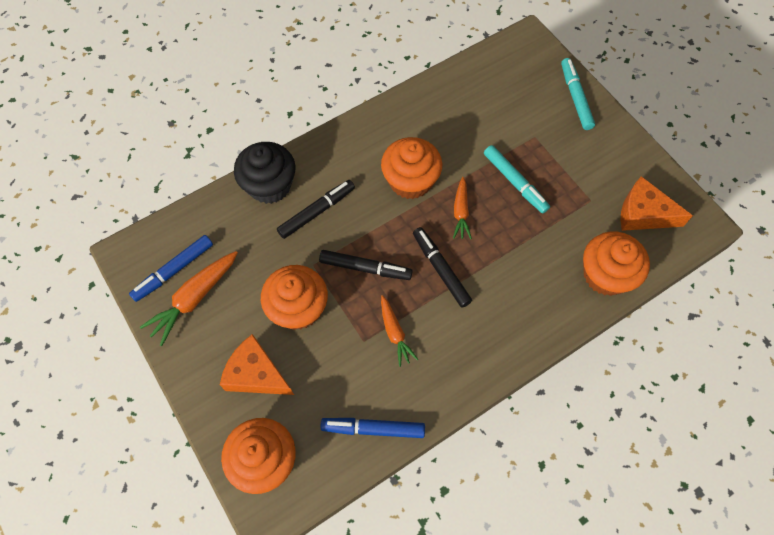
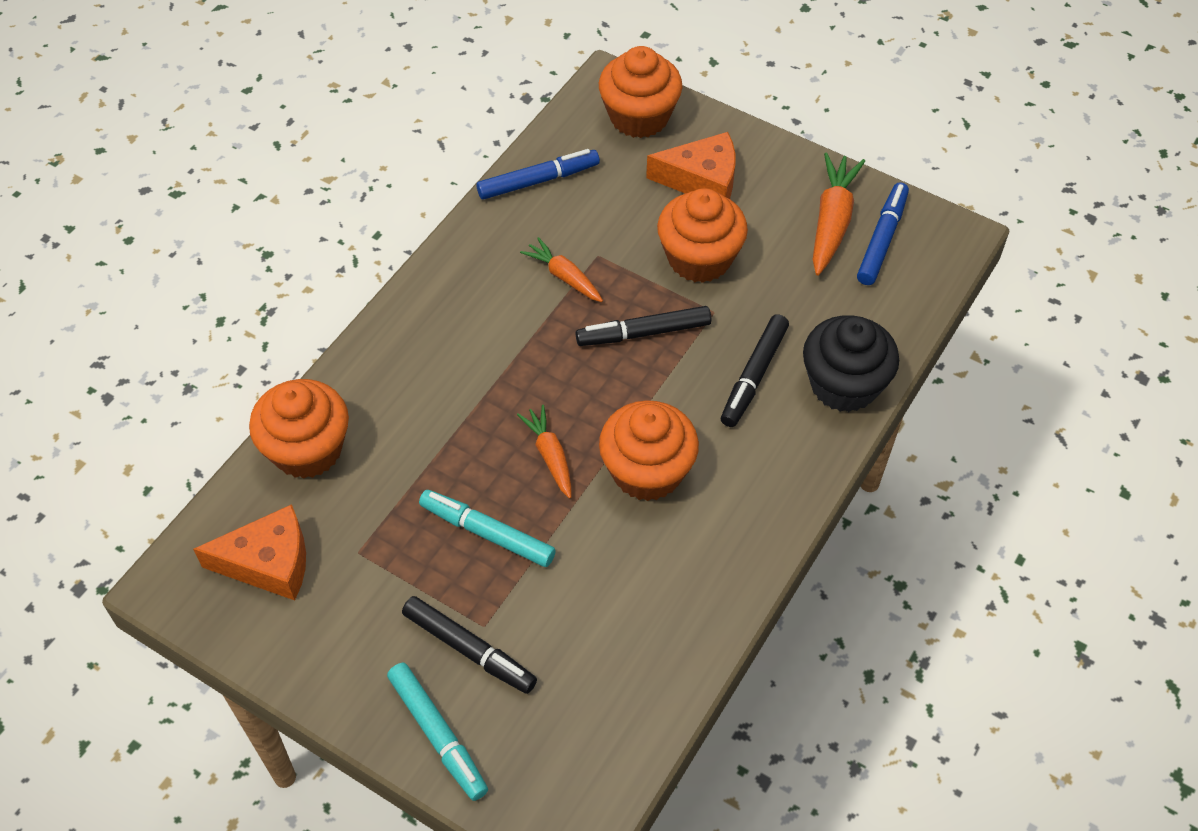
camera: 155 degrees right, 10 degrees down
black marker [413,227,472,308] -> black marker moved to [402,596,537,694]

